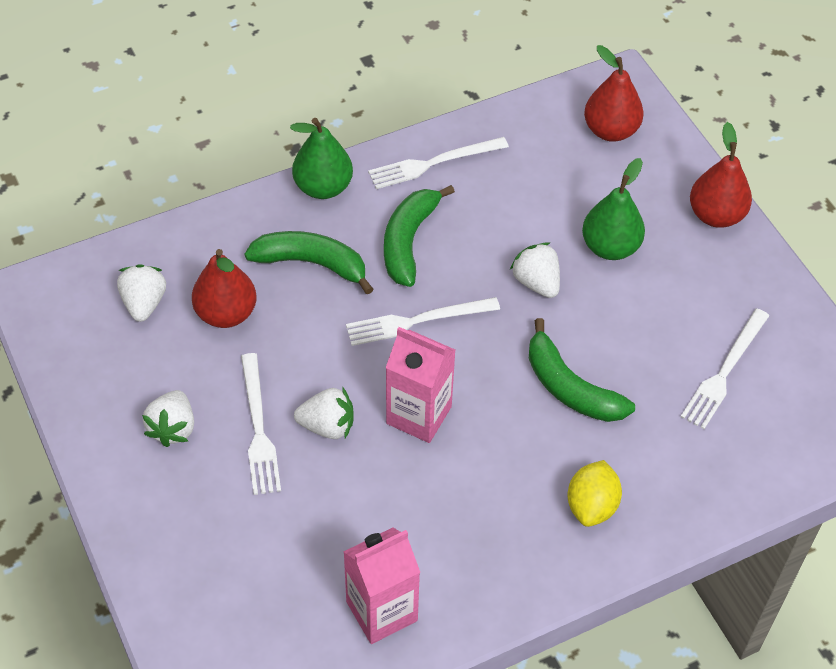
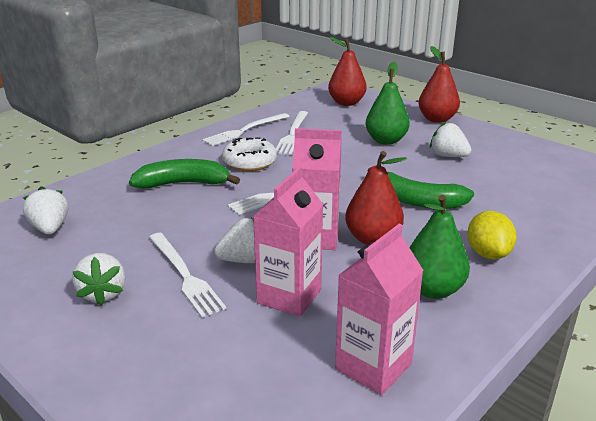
camera: 20 degrees left, 25 degrees down
red pear [192,249,256,328] -> red pear moved to [345,151,407,245]
green pear [290,118,353,199] -> green pear moved to [409,195,470,299]
green banana [384,185,455,287] -> white donut [222,137,277,171]
white strawberry [510,242,560,298] -> white strawberry moved to [430,122,471,157]
white fork [681,309,769,429] -> white fork moved to [276,111,308,155]
none -> pink carton [253,167,324,317]

